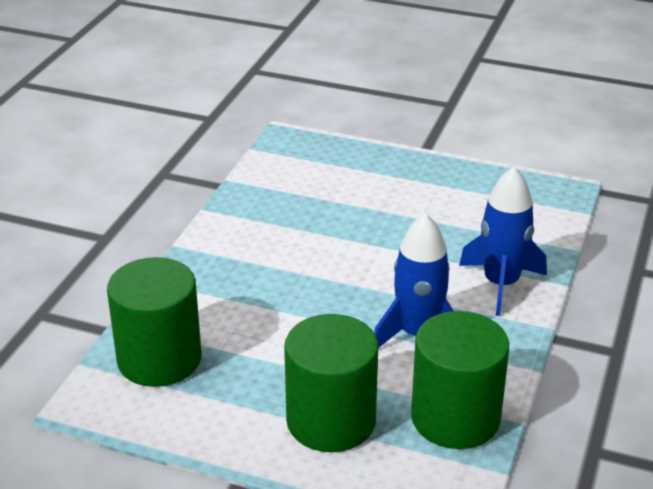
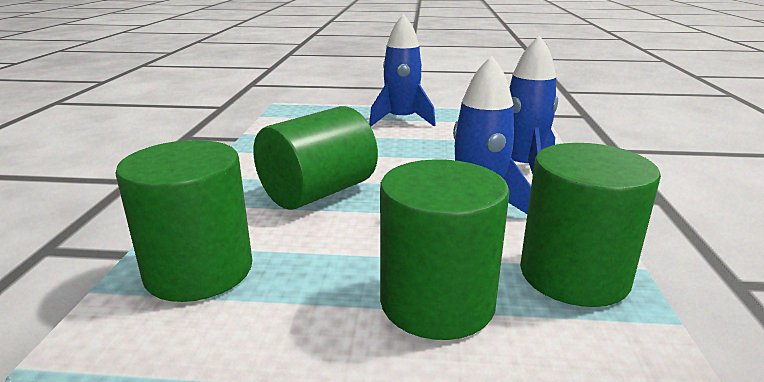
camera: 15 degrees left, 10 degrees down
none -> green cylinder [253,106,378,210]
none -> blue rocket [369,14,436,127]

